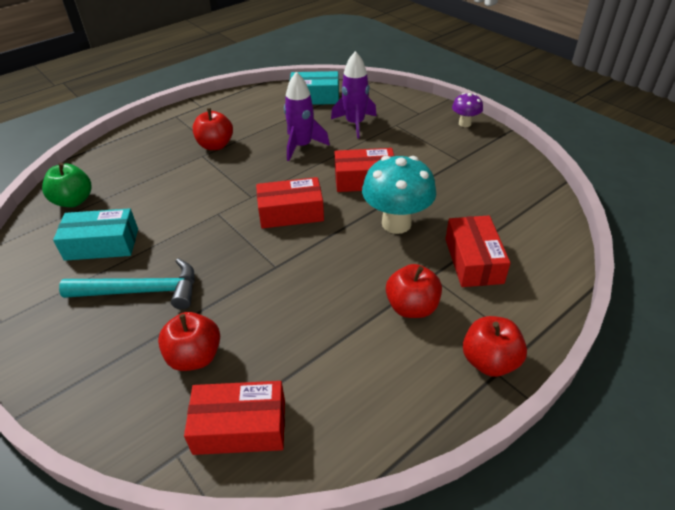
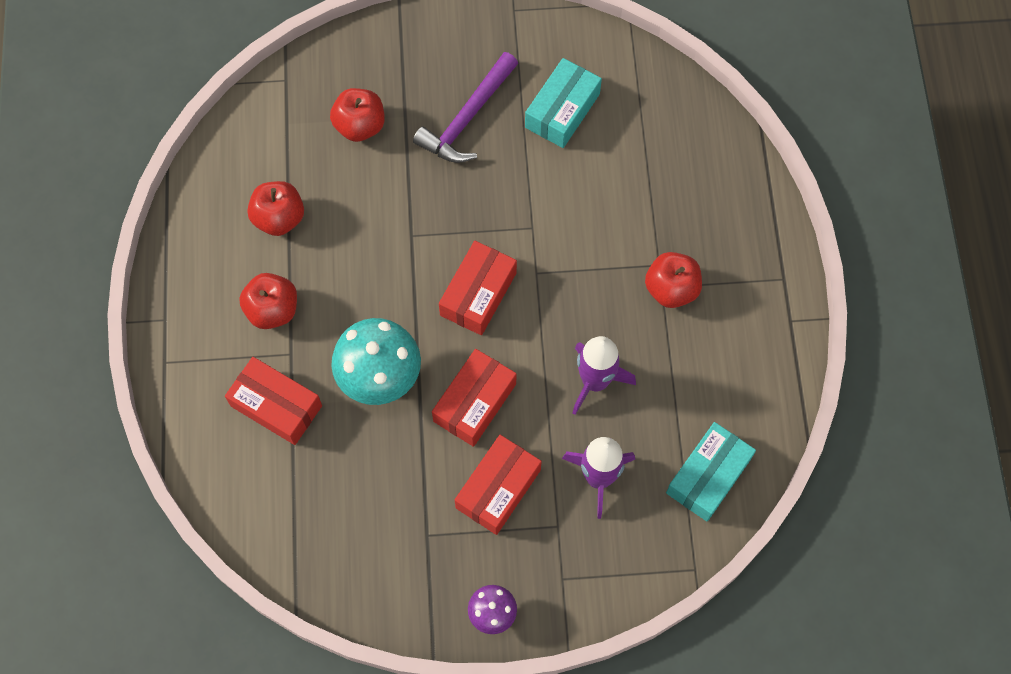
camera: 125 degrees right, 25 degrees up
green apple [42,163,92,207] -> none
turquoise hammer [59,258,195,310] -> purple hammer [413,52,518,163]
red box [184,381,285,455] -> red box moved to [455,435,542,535]
red apple [463,316,527,377] -> red apple moved to [248,181,304,236]

